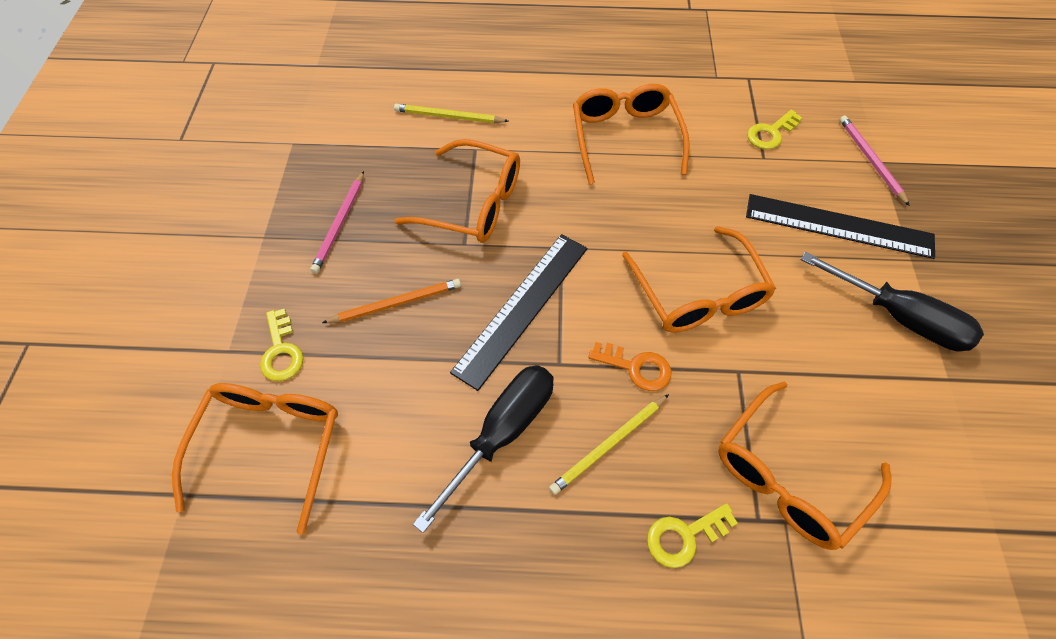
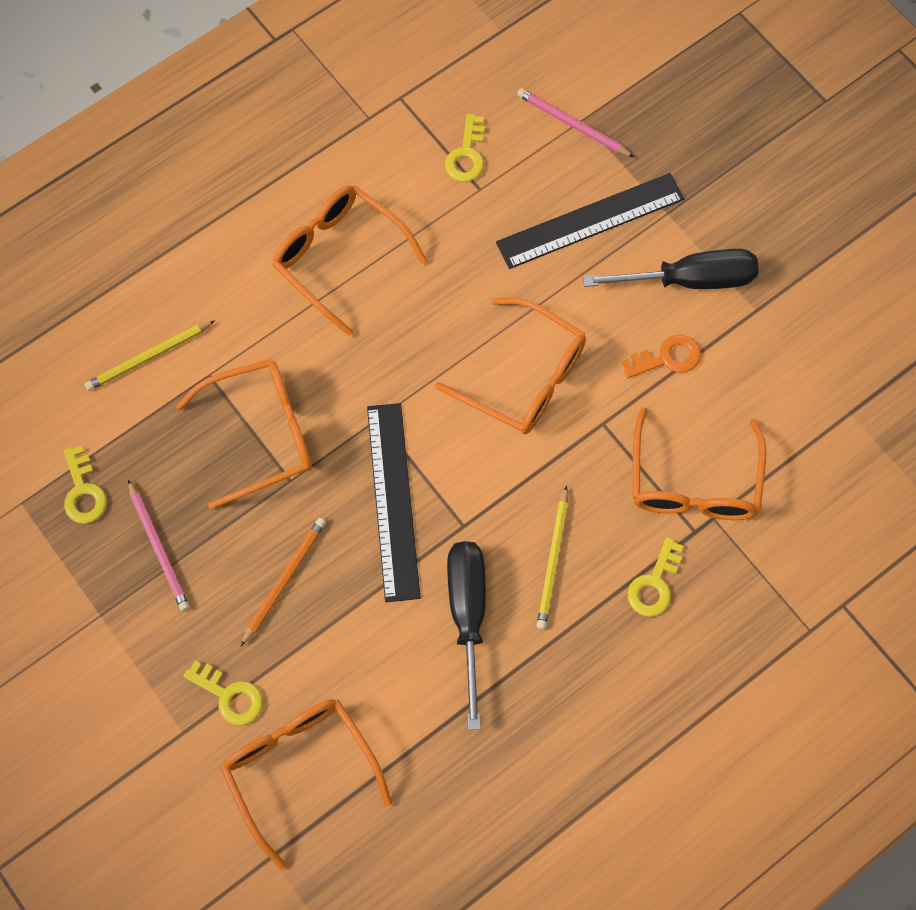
camera: 40 degrees left, 10 degrees up
orange key [588,342,671,391] -> orange key moved to [622,335,701,378]
none -> yellow key [64,446,107,524]

